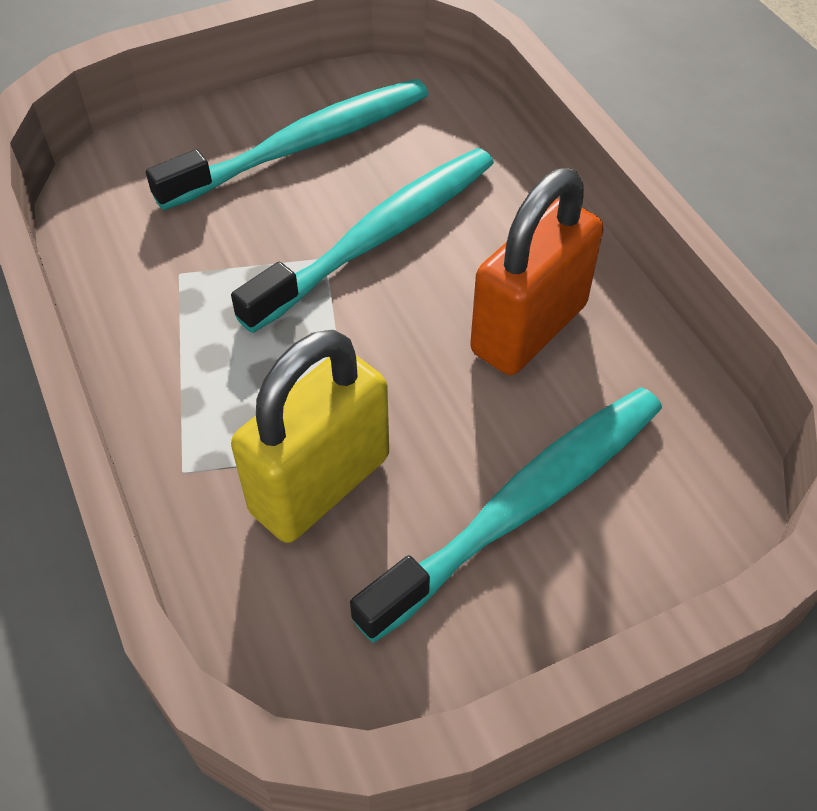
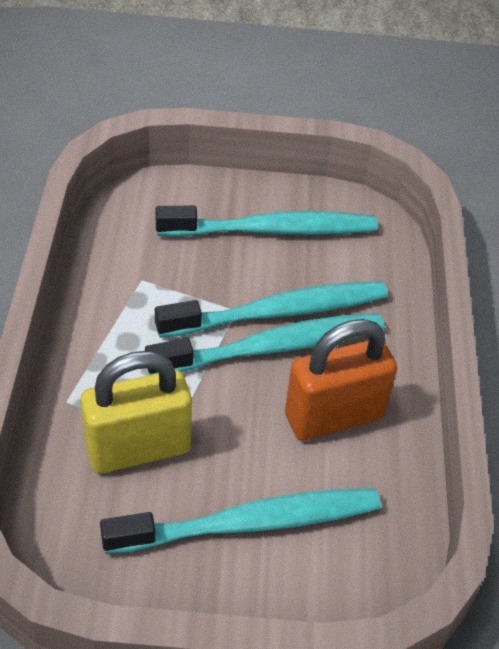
camera: 25 degrees right, 5 degrees down
none -> turquoise toothbrush [145,313,384,375]

